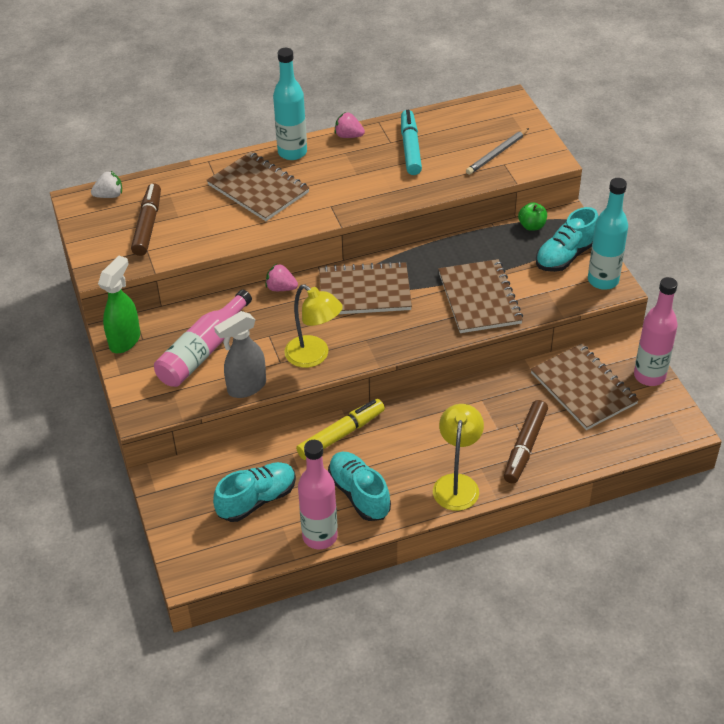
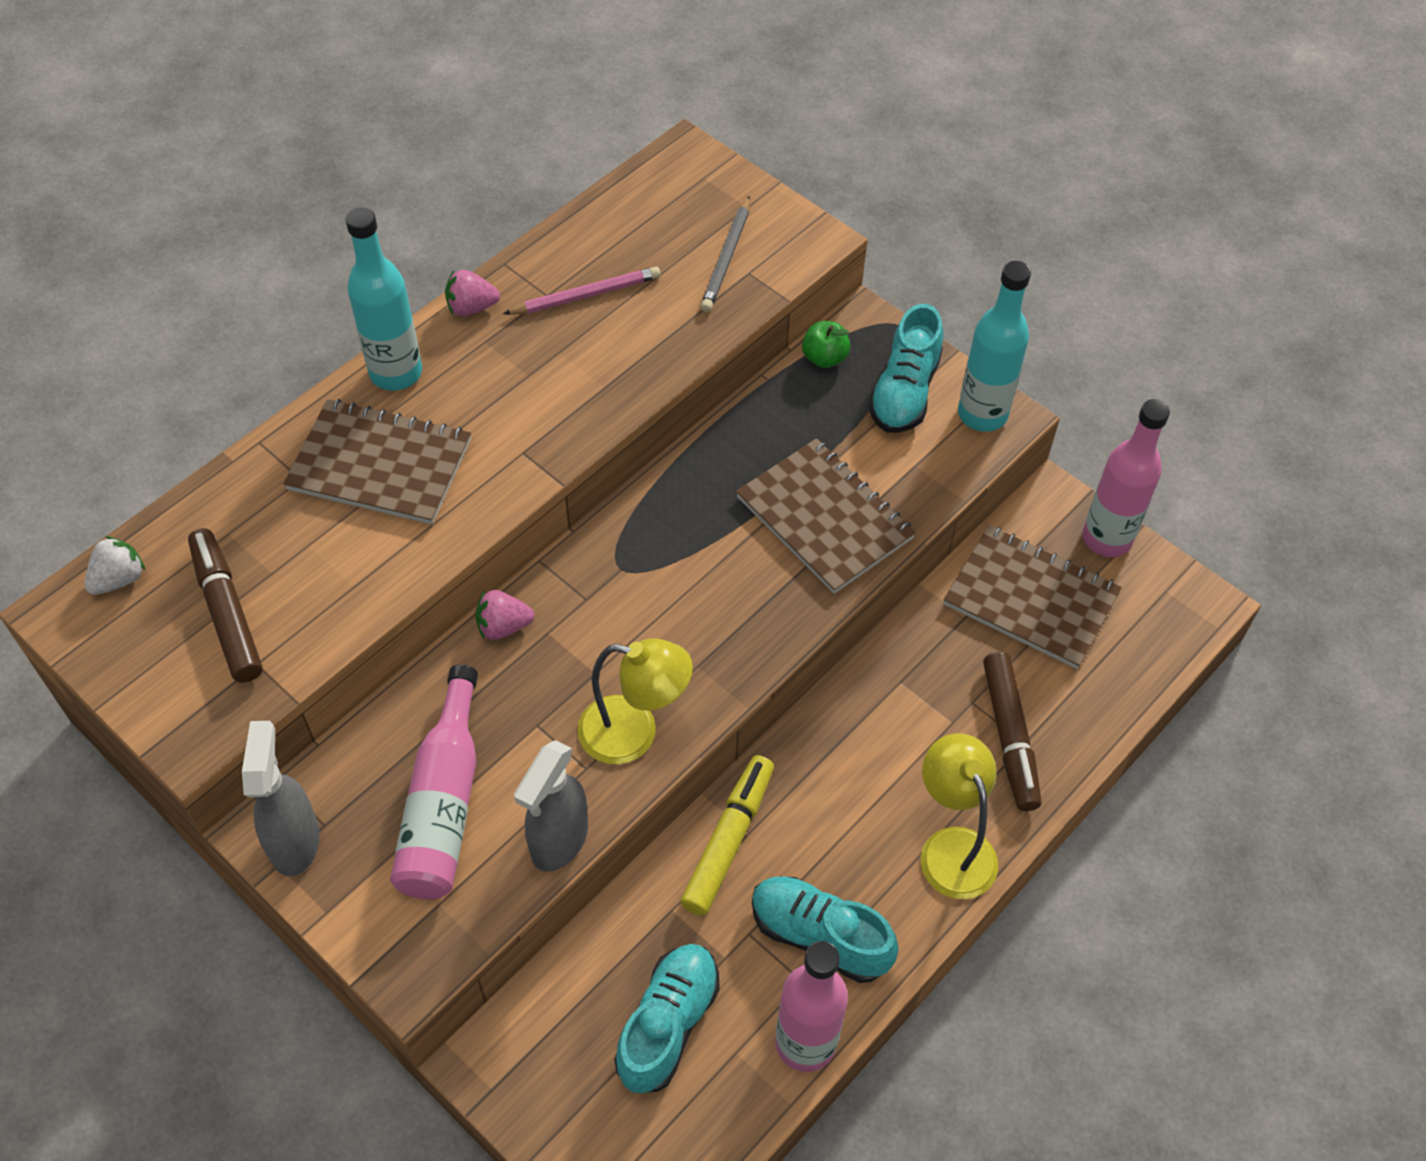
camera: 30 degrees left, 10 degrees up
green spray bottle [98,256,140,353] -> grey spray bottle [242,721,320,877]
brown notebook [319,261,412,314] -> none
turquoise marker [401,110,422,175] -> pink pencil [503,267,661,315]

